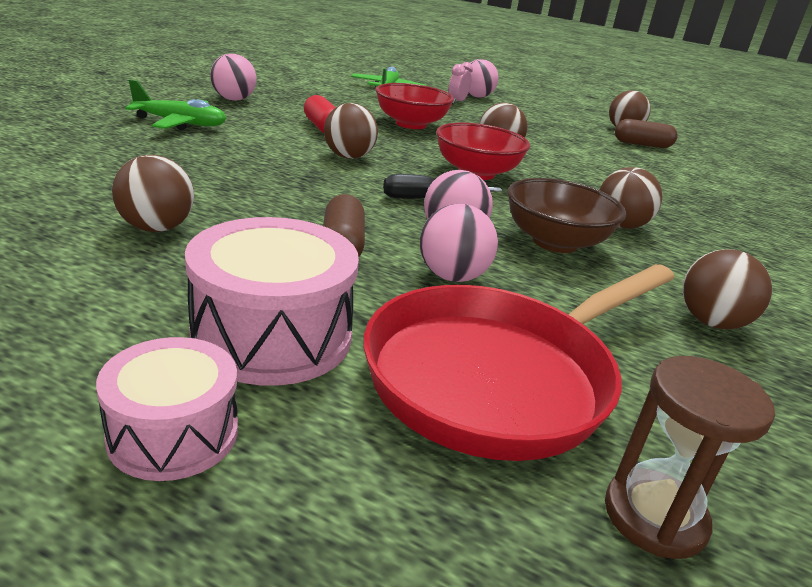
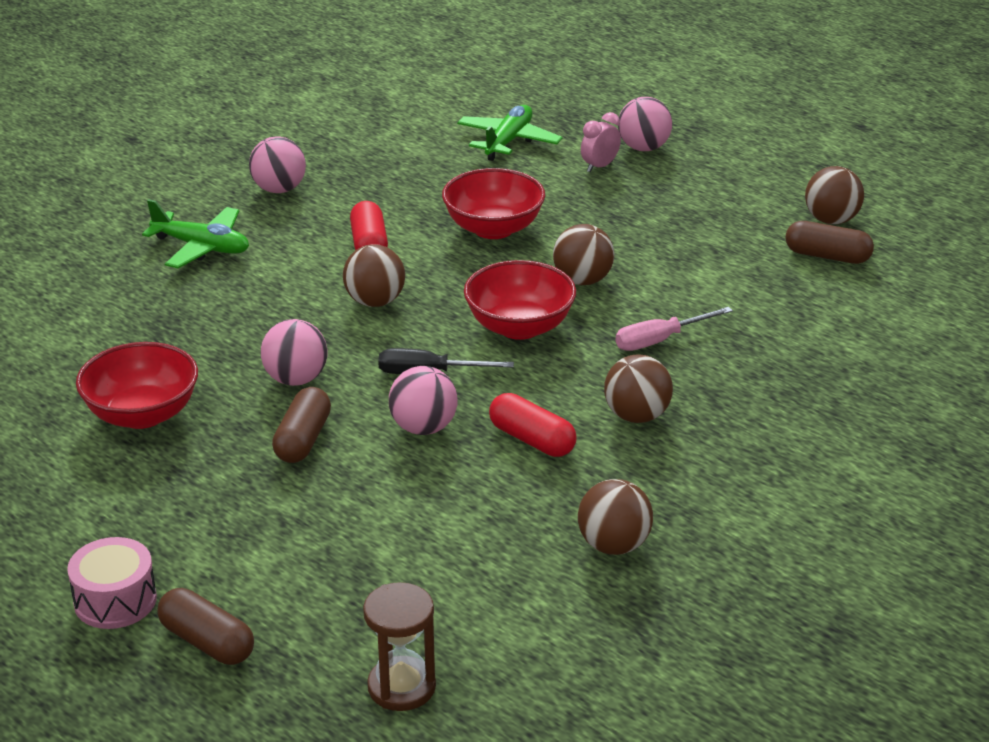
camera: 20 degrees right, 5 degrees up
brown ball [112,155,194,232] -> red bowl [76,342,198,429]
pink drum [185,217,359,386] -> none
red pan [363,264,675,461] -> none
pink ball [420,204,498,282] -> pink ball moved to [261,319,327,386]
brown bowl [507,178,626,253] -> red capsule [489,393,577,457]
none -> brown capsule [158,588,254,665]
none -> pink screwdriver [615,307,733,351]

